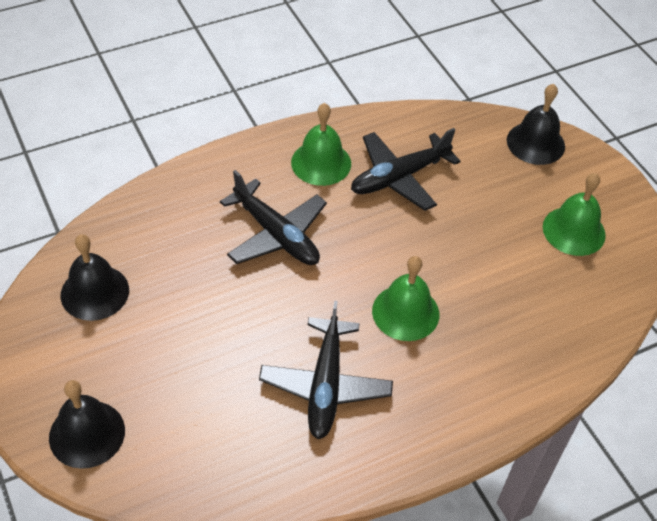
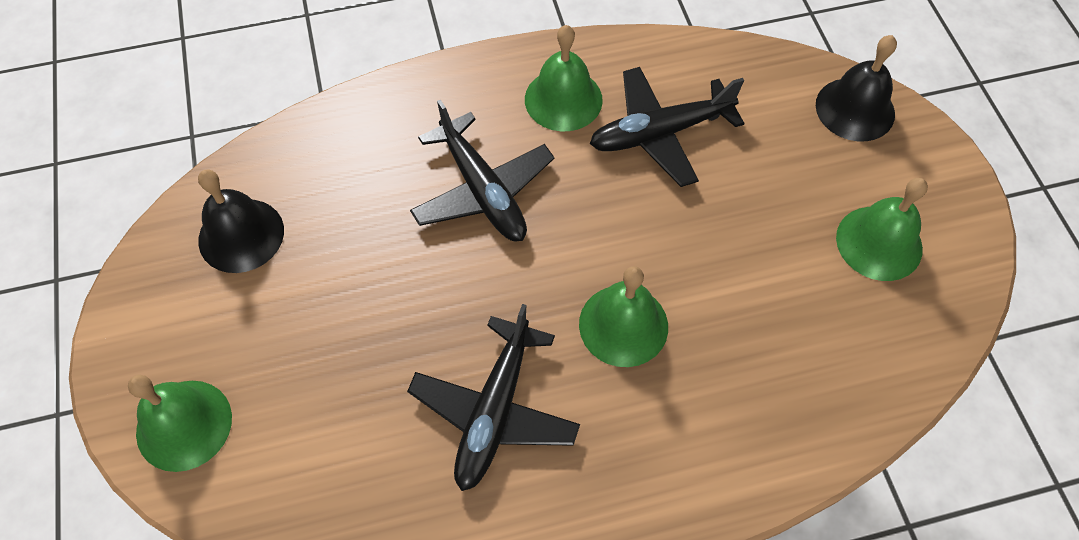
camera: 15 degrees right, 10 degrees up
black bell [49,380,125,469] -> green bell [128,375,232,472]

